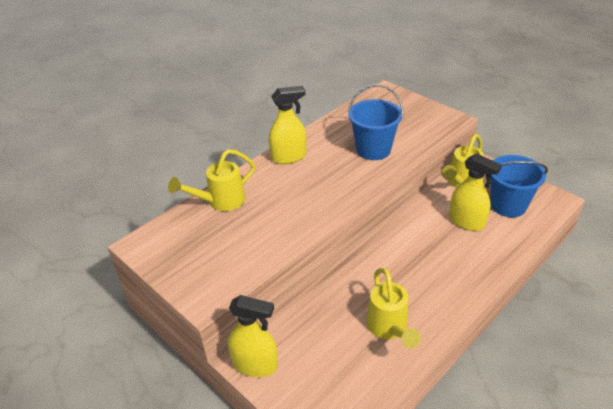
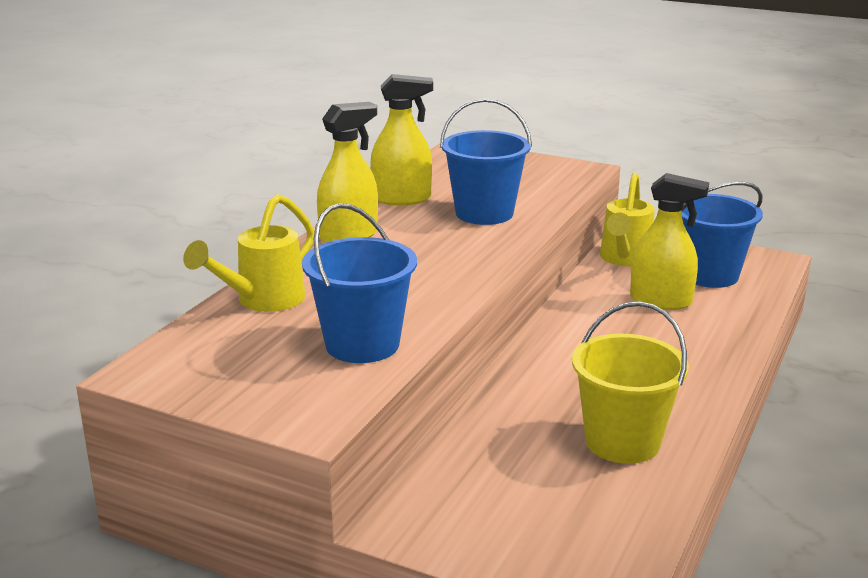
camera: 20 degrees left, 15 degrees down
yellow spray bottle [228,295,278,377] -> yellow spray bottle moved to [370,74,433,205]
yellow watering can [366,268,421,349] -> yellow bucket [572,301,689,464]
none -> blue bucket [302,203,417,363]

